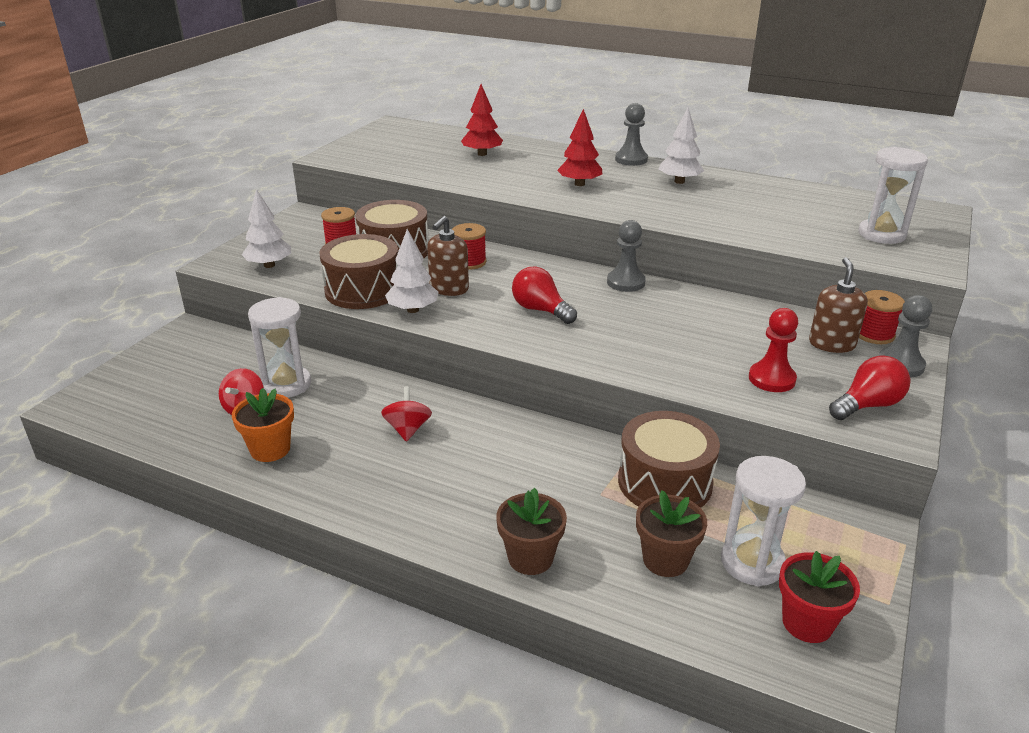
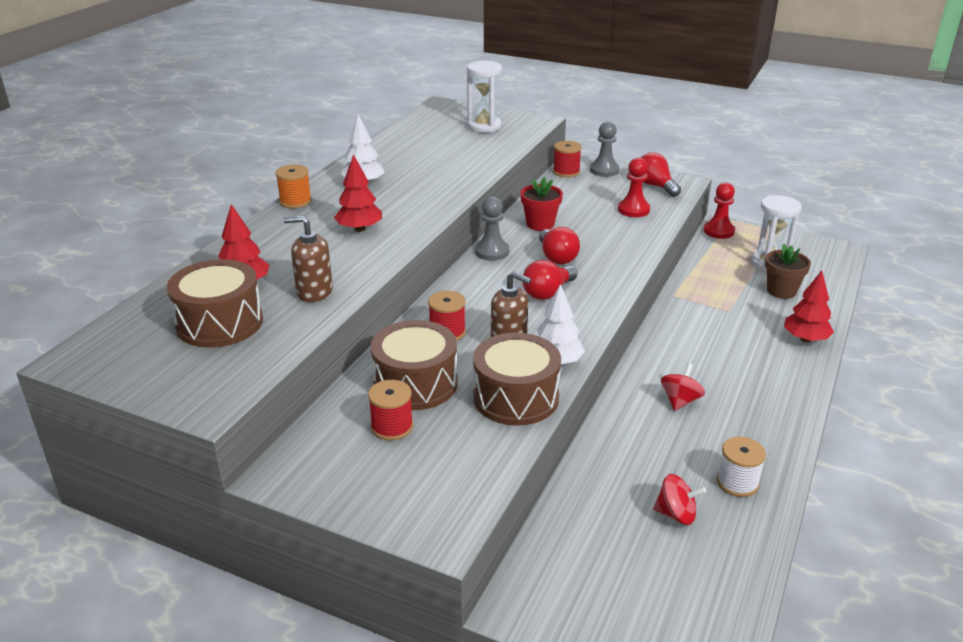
camera: 90 degrees left, 0 degrees up
orange flower pot [232,388,294,462] -> white spool [716,437,766,497]
white tree [242,189,291,268] -> none
white hourglass [248,297,311,398] -> none
red spinning top [381,386,432,442] -> red spinning top turned 120 degrees clockwise [661,363,705,411]
brown flower pot [496,488,567,575] -> red tree [784,271,834,342]
grey pawn [615,103,648,166] -> orange spool [275,165,312,208]
brown drum [618,411,720,508] -> brown drum moved to [167,259,263,348]
red flower pot [779,551,860,643] -> red flower pot moved to [520,177,563,231]
brown soap dispenser [809,257,868,353] -> brown soap dispenser moved to [284,216,333,302]
none -> red light bulb [539,227,580,264]
none -> red pawn [704,182,735,239]

